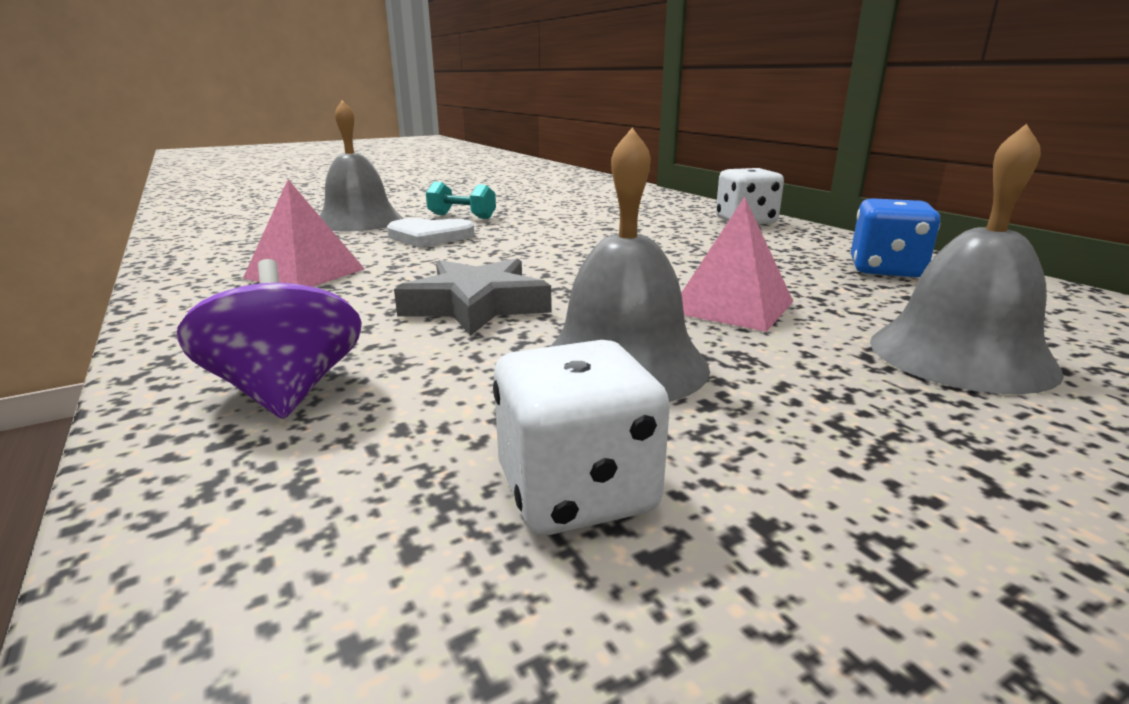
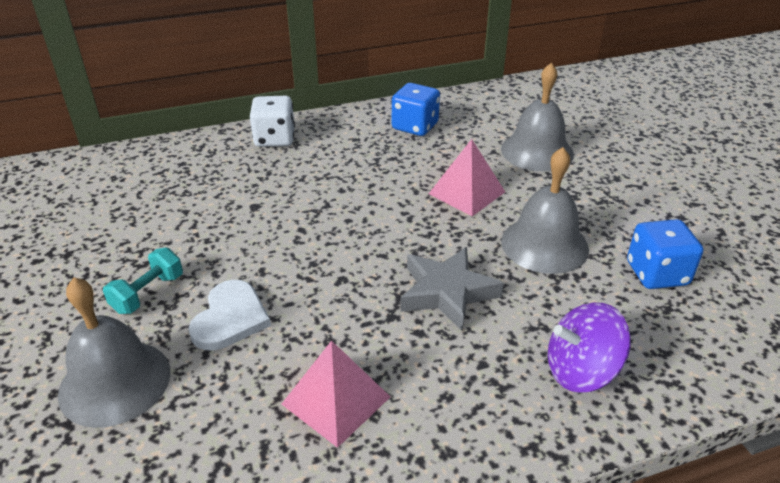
camera: 80 degrees left, 15 degrees up
white dice [493,340,670,535] -> blue dice [627,219,703,289]

